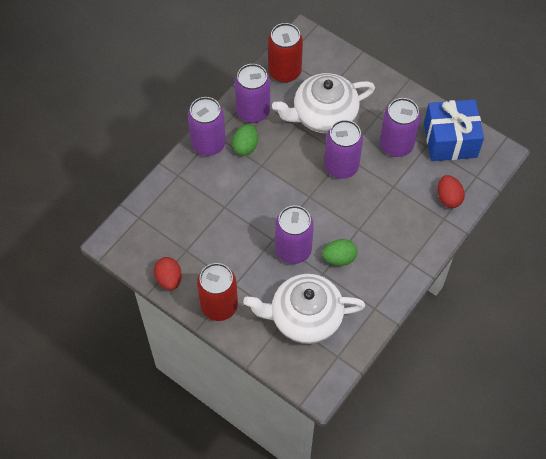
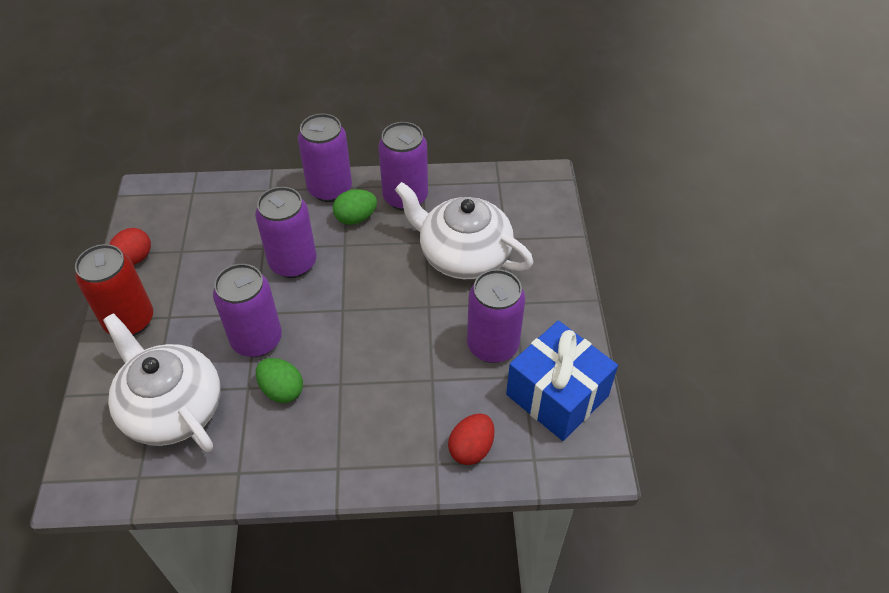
camera: 50 degrees right, 10 degrees down
red can [268,23,303,83] -> none
purple can [324,120,363,179] -> purple can moved to [255,187,317,278]

